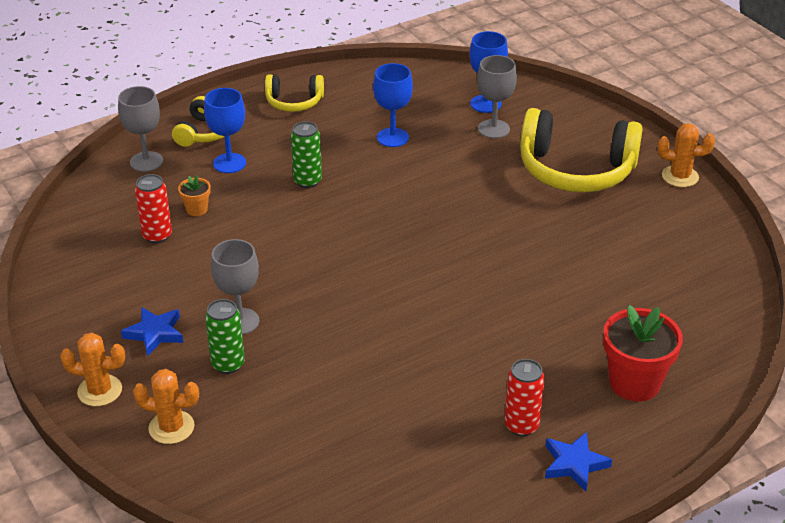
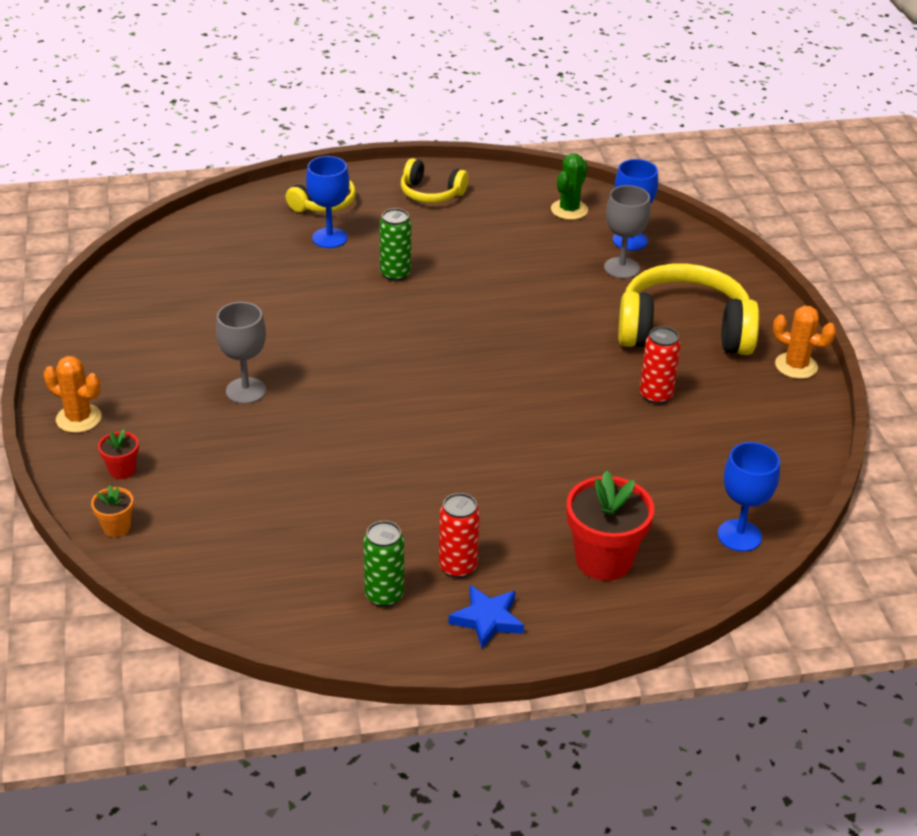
camera: 20 degrees right, 0 degrees up
grey goblet [118,86,163,172] -> none
blue star [121,307,184,356] -> none
orange cactus [133,369,199,444] -> red flower pot [98,429,139,479]
red can [135,174,172,244] -> red can moved to [640,326,681,404]
orange flower pot [178,175,211,216] -> orange flower pot moved to [91,485,134,537]
green can [205,299,245,374] -> green can moved to [363,521,404,607]
blue goblet [373,63,413,147] -> blue goblet moved to [718,442,780,552]
yellow headphones [520,108,643,192] -> yellow headphones turned 150 degrees clockwise [618,263,759,355]
none -> green cactus [551,153,588,220]

